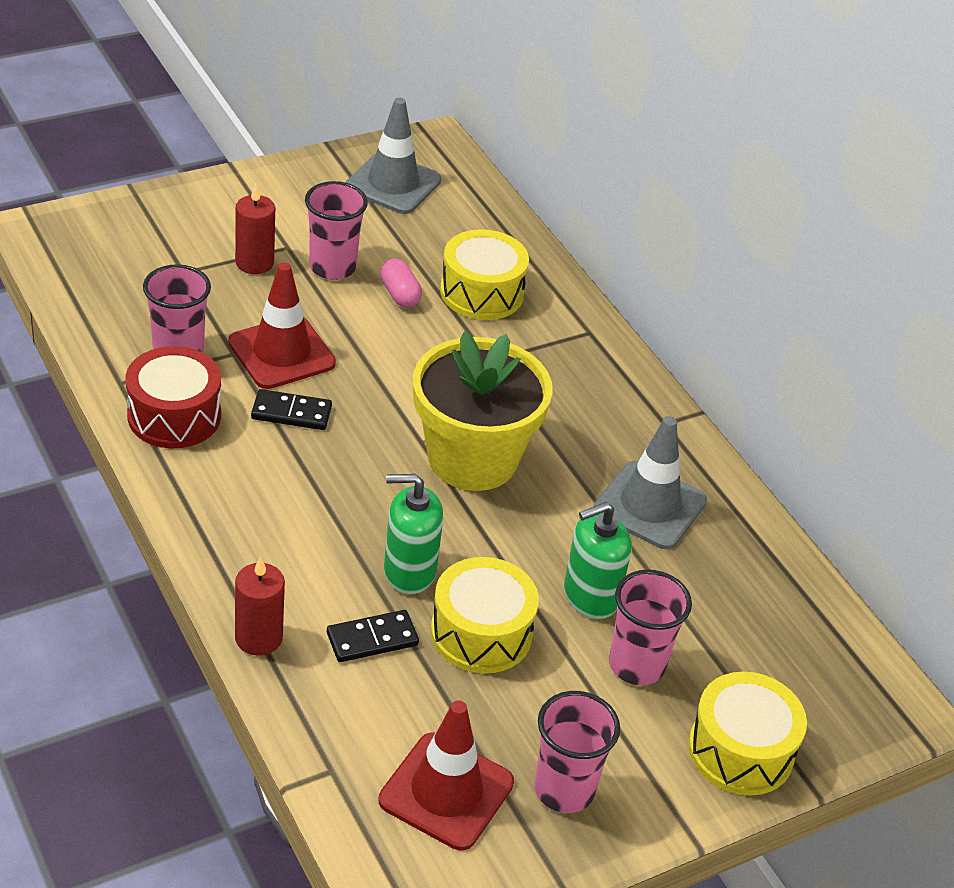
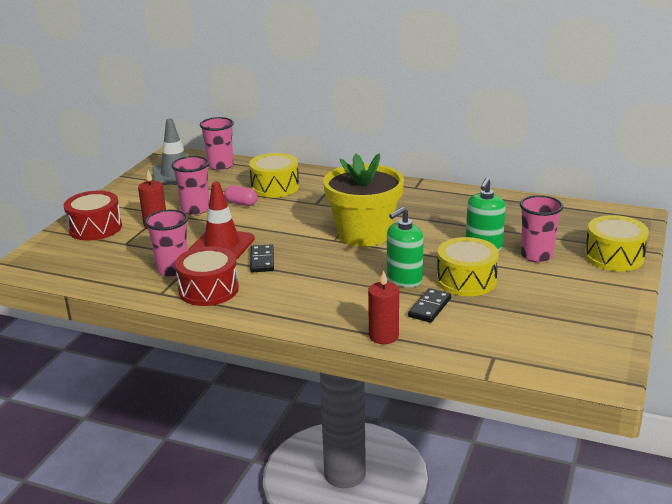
camera: 35 degrees left, 15 degrees down
black domino [251,389,332,430] -> black domino turned 60 degrees counterclockwise [250,244,274,272]
red traffic cone [379,701,514,850] -> none
pink cup [534,691,620,813] -> pink cup moved to [200,117,234,170]
grey traffic cone [593,416,707,549] -> none
none -> red drum [64,191,122,240]

